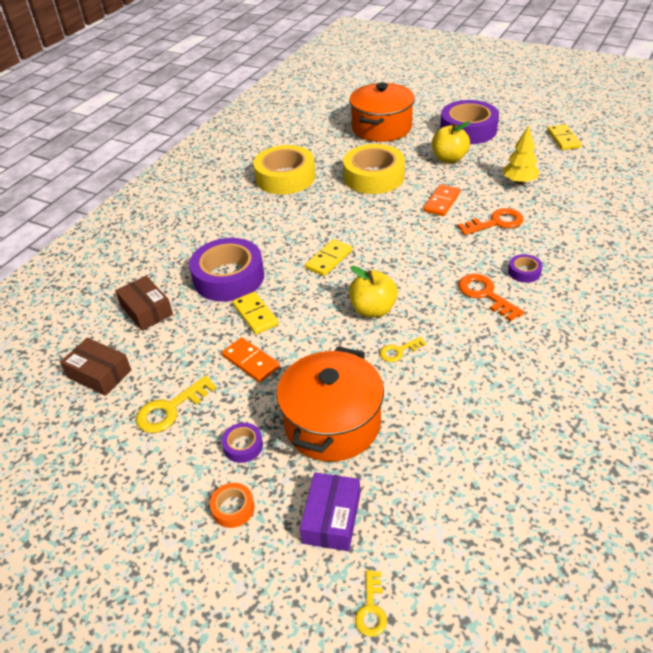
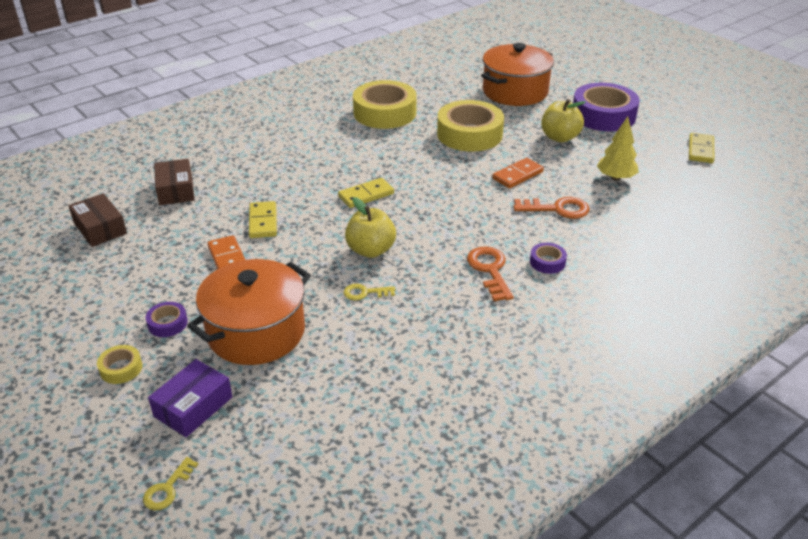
camera: 20 degrees right, 5 degrees down
yellow key [136,376,217,433] -> none
purple tape [189,238,264,302] -> none
orange tape [210,483,254,528] -> yellow tape [97,345,142,384]

